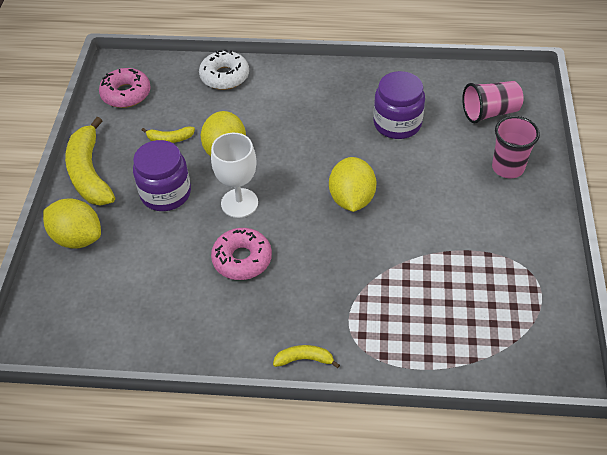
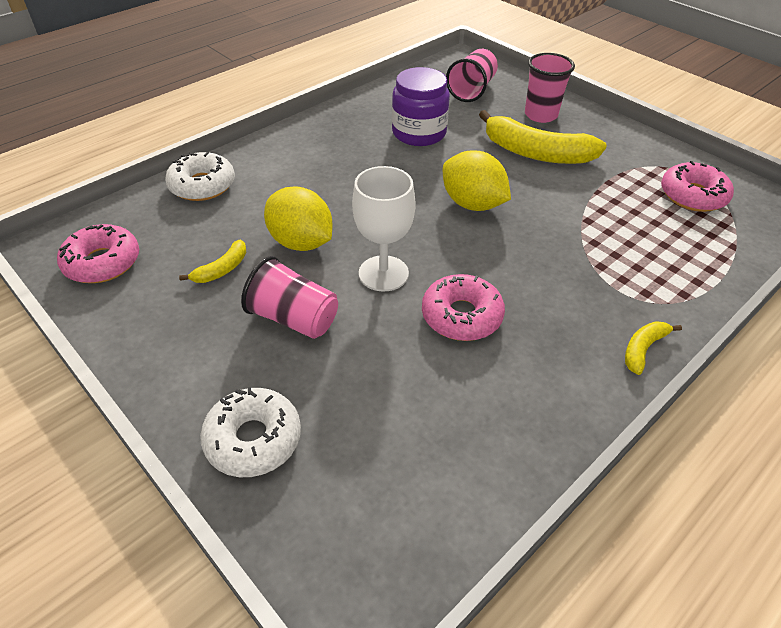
camera: 50 degrees left, 5 degrees down
yellow lemon [43,198,101,249] -> white donut [200,387,301,477]
yellow banana [65,117,115,206] -> yellow banana moved to [479,110,607,164]
purple jar [133,140,191,211] -> pink cup [241,256,338,339]
none -> pink donut [661,161,734,212]

